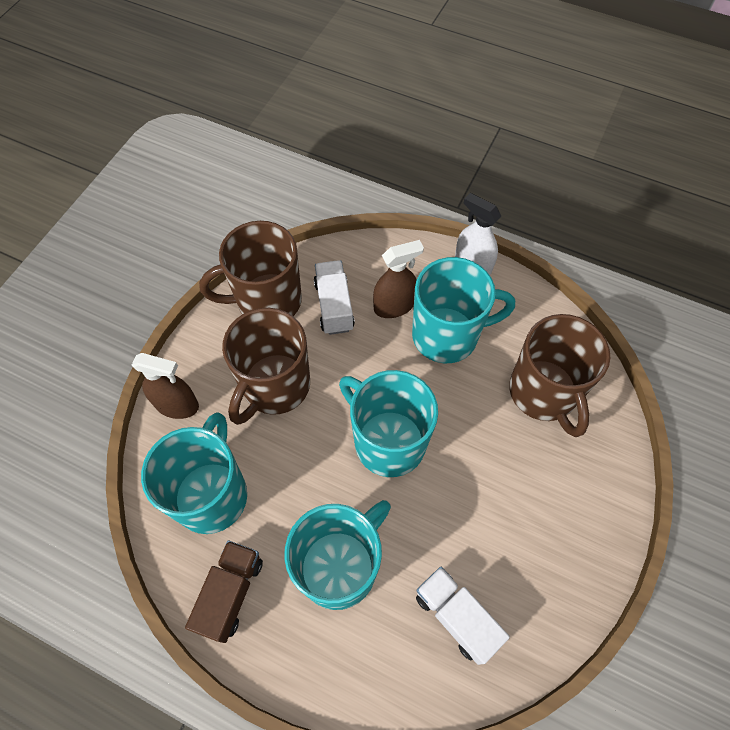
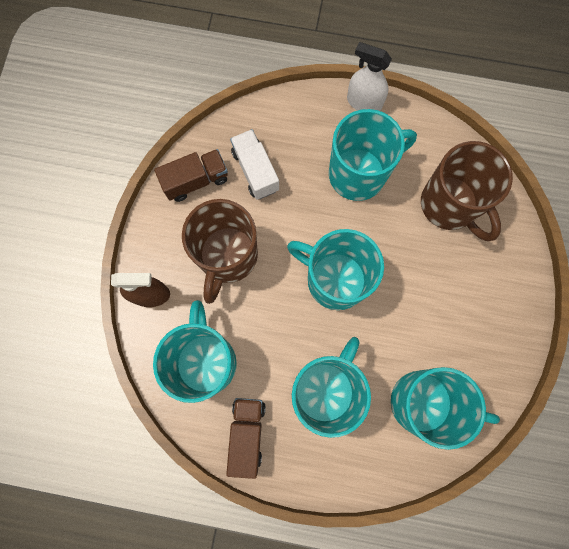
camera: 15 degrees left, 15 degrees up
brown mug [199,221,302,316] -> brown truck [154,149,228,202]
brown spray bottle [373,240,424,318] -> none
white truck [416,567,510,665] -> turquoise mug [391,367,500,450]

